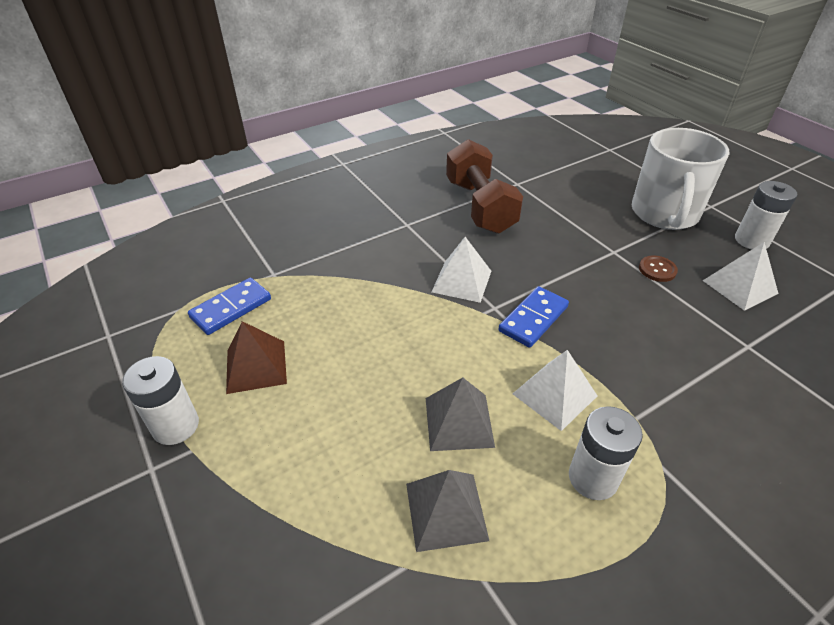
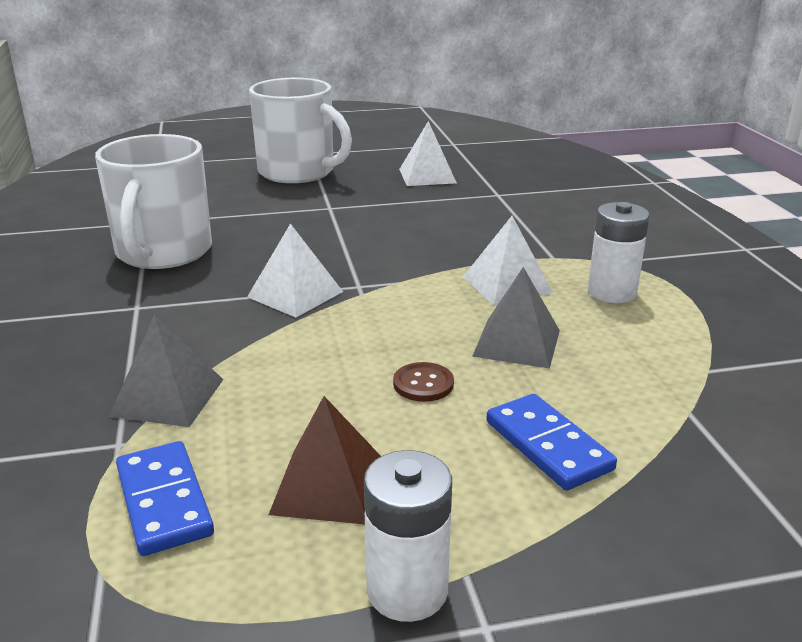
camera: 70 degrees left, 15 degrees down
grey pyramid [406,470,489,552] -> grey pyramid moved to [109,315,224,427]
brown dumbbell [446,139,523,234] -> white mug [95,134,212,269]
blue domino [499,286,569,348] -> blue domino moved to [487,394,617,491]
brown button [639,256,678,282] -> brown button moved to [393,362,454,402]
white battery [735,181,797,249] -> none

